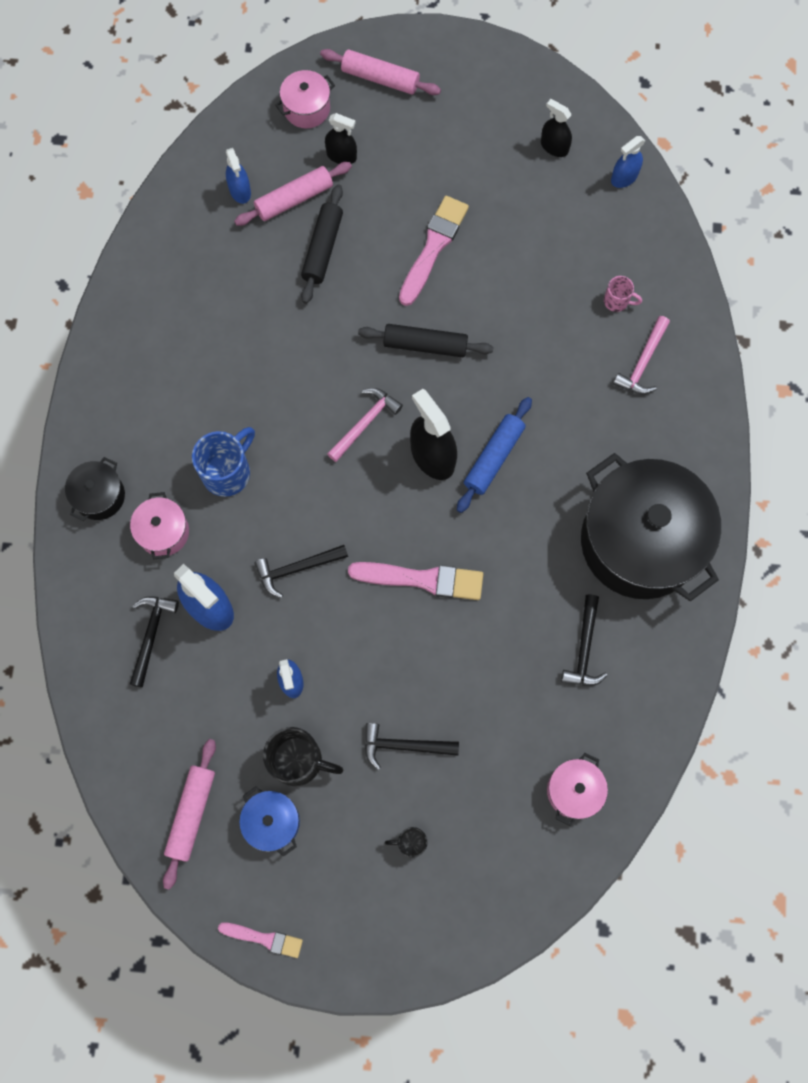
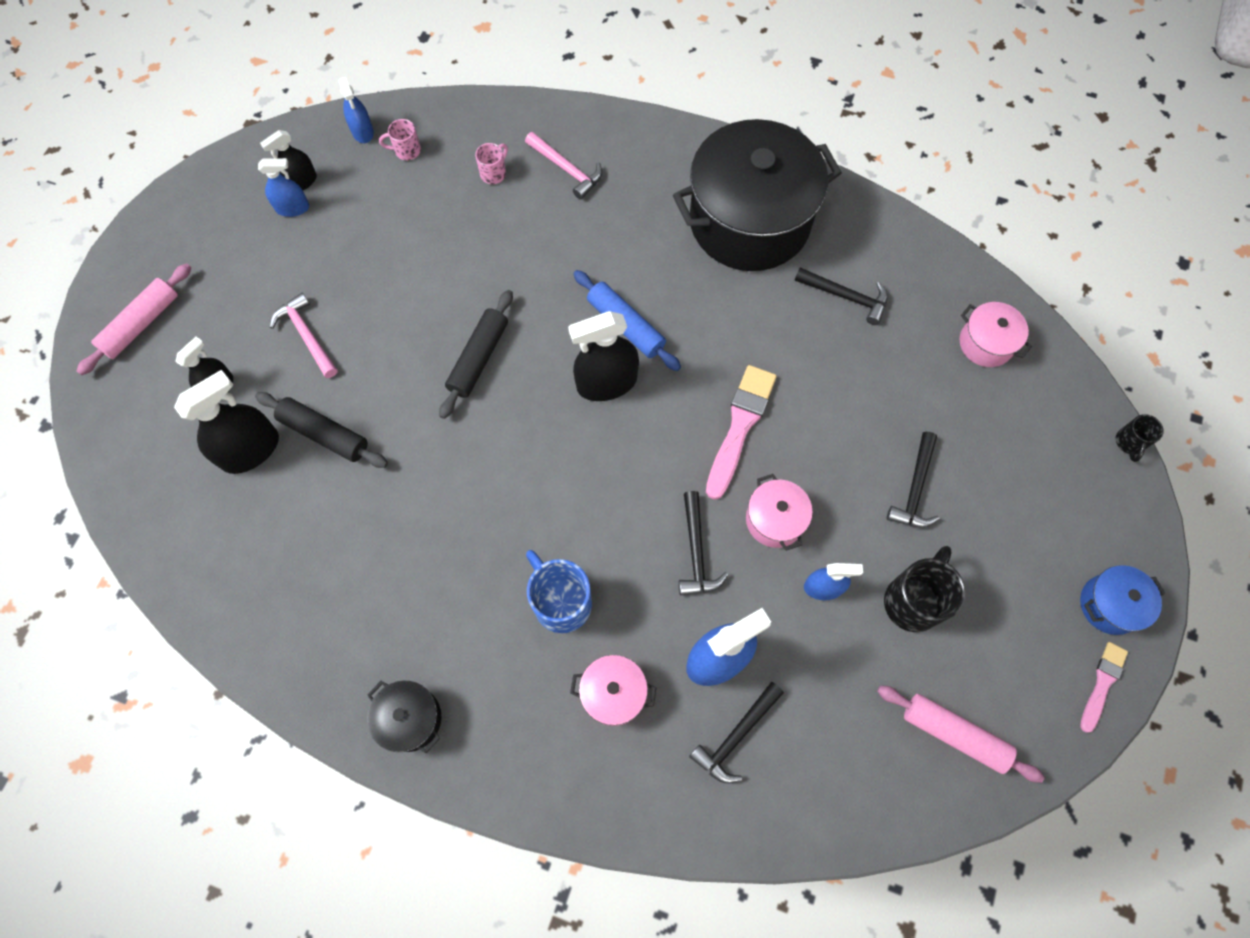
camera: 75 degrees left, 5 degrees down
black pot [65,457,125,521] -> black pot moved to [367,681,441,753]
black hammer [130,596,179,687] -> black hammer turned 75 degrees counterclockwise [689,682,784,783]
blue spray bottle [226,148,251,204] -> blue spray bottle moved to [258,158,309,217]
pink rolling pin [234,162,352,226] -> black spray bottle [174,370,279,474]
blue pot [239,786,300,857] -> blue pot moved to [1080,565,1165,635]
pink pot [275,70,335,129] -> pink pot moved to [746,474,813,551]
pink hammer [327,388,403,462] -> pink hammer moved to [270,293,338,378]
black mug [385,827,427,858] -> black mug moved to [1116,414,1164,462]
pink brush [399,196,469,306] -> none
none -> pink mug [379,119,421,160]

